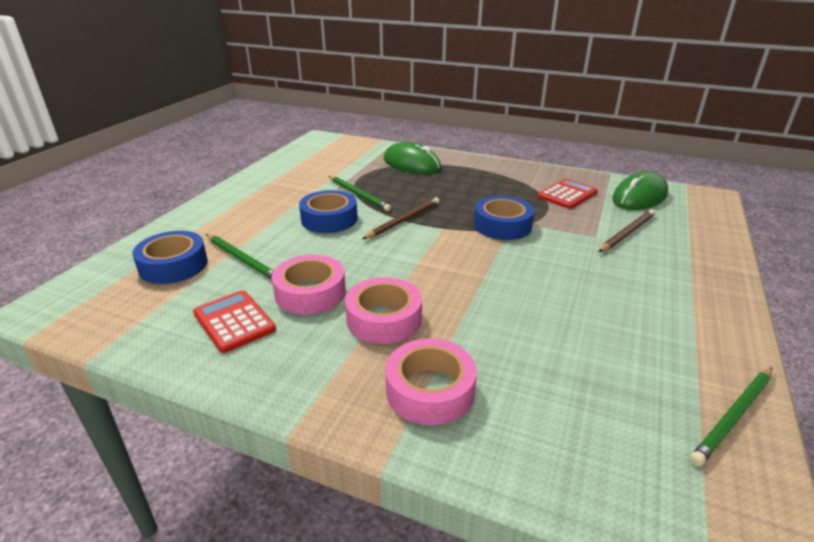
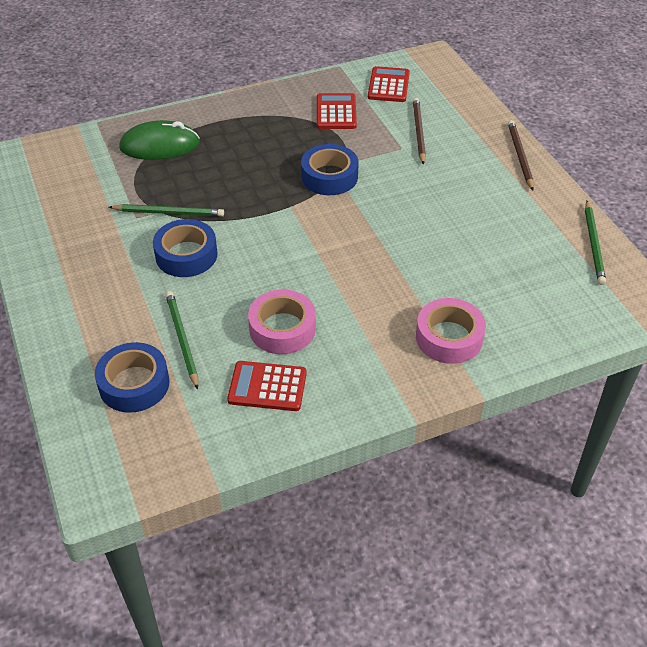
camera: 45 degrees left, 15 degrees up
green pencil [206,234,274,280] -> green pencil turned 105 degrees counterclockwise [166,291,198,390]
pink tape [345,277,422,344] -> none
brown pencil [362,197,439,239] -> brown pencil moved to [508,120,534,191]
green mouse [612,171,668,210] -> red calculator [368,66,410,102]

